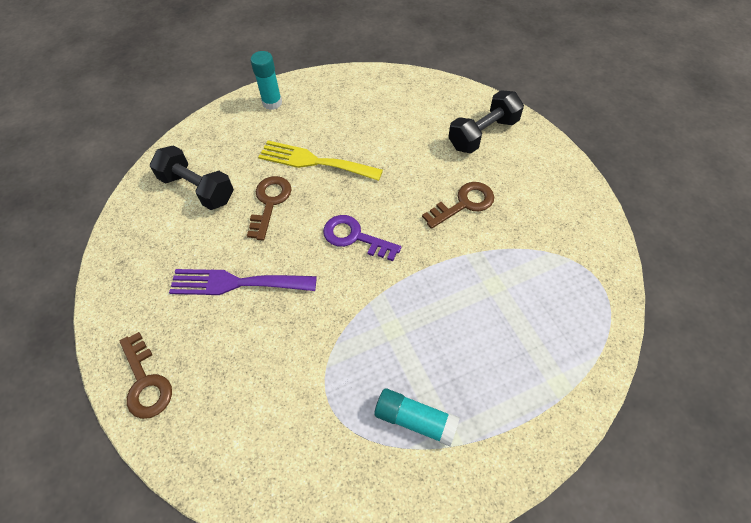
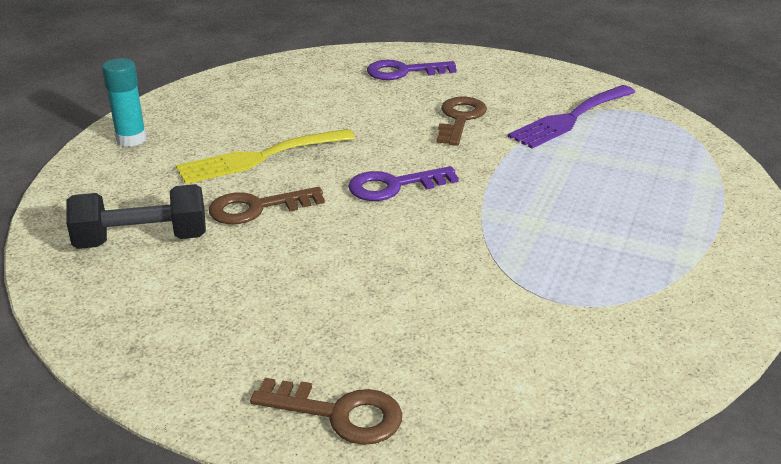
camera: 45 degrees left, 25 degrees down
purple fork [169,269,317,295] -> purple fork moved to [508,85,635,149]
brown key [247,176,292,241] -> brown key turned 75 degrees counterclockwise [209,187,325,224]
turquoise glue stick [374,388,460,446] -> none
black dumbbell [448,90,524,154] -> purple key [367,60,457,80]

